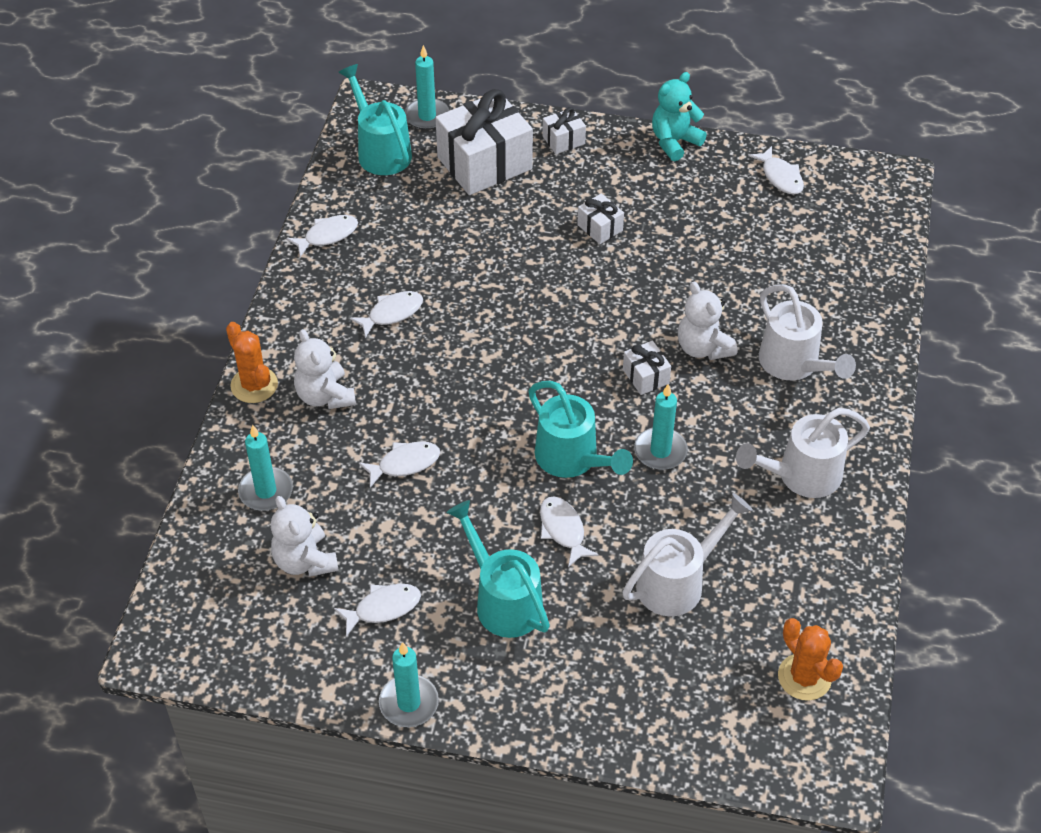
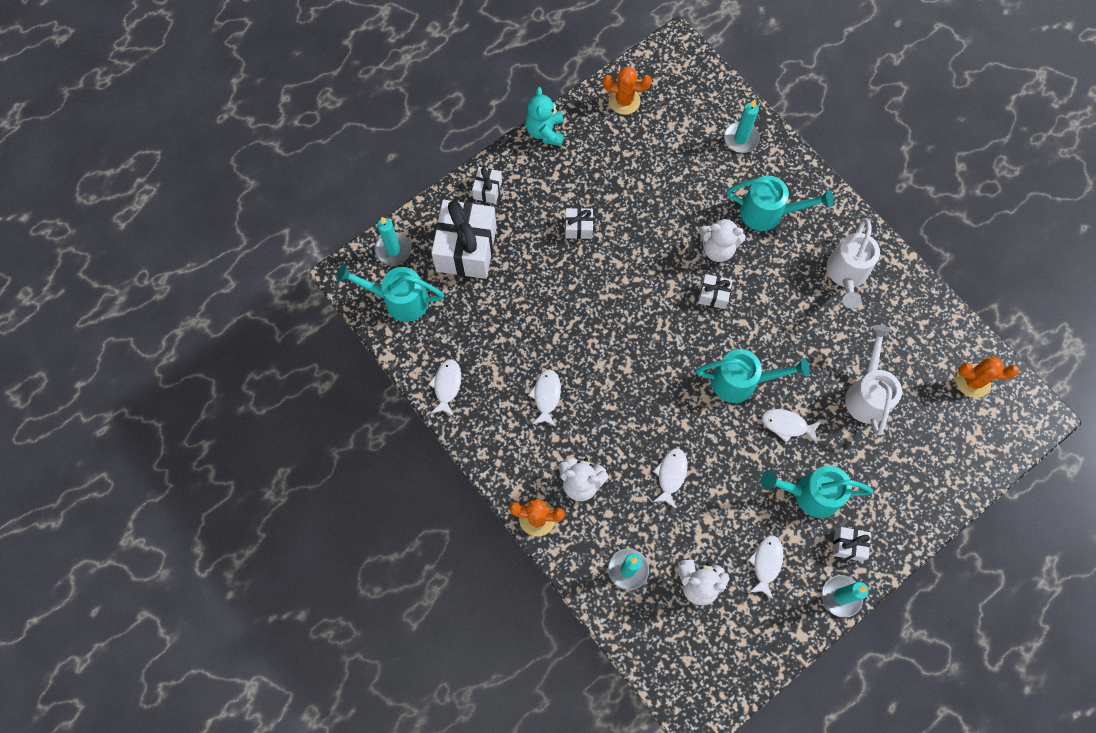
camera: 50 degrees left, 20 degrees up
turquoise candle [634,384,688,470] -> turquoise candle moved to [724,99,760,153]
white fish [748,146,804,195] -> orange cactus [603,67,652,115]
white watering can [759,284,856,380] -> turquoise watering can [727,176,834,231]
none -> white gift [833,527,871,561]

